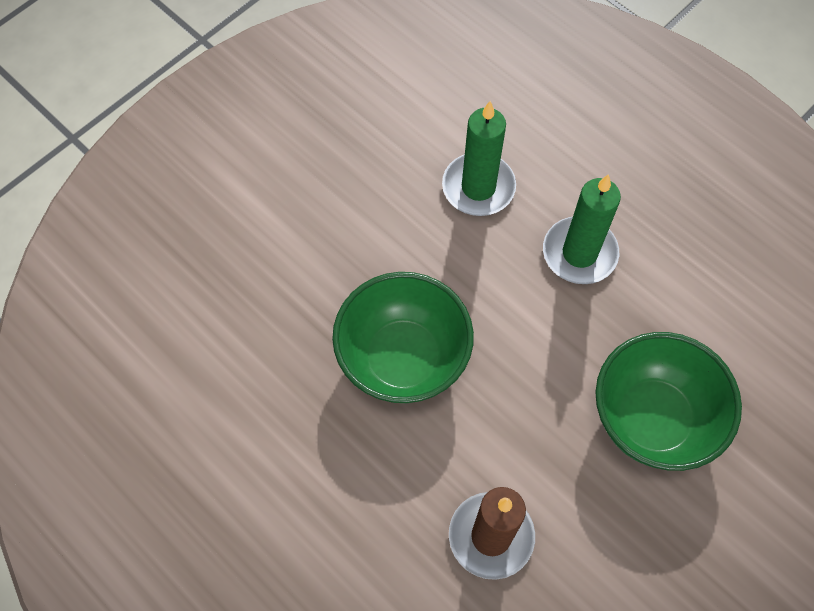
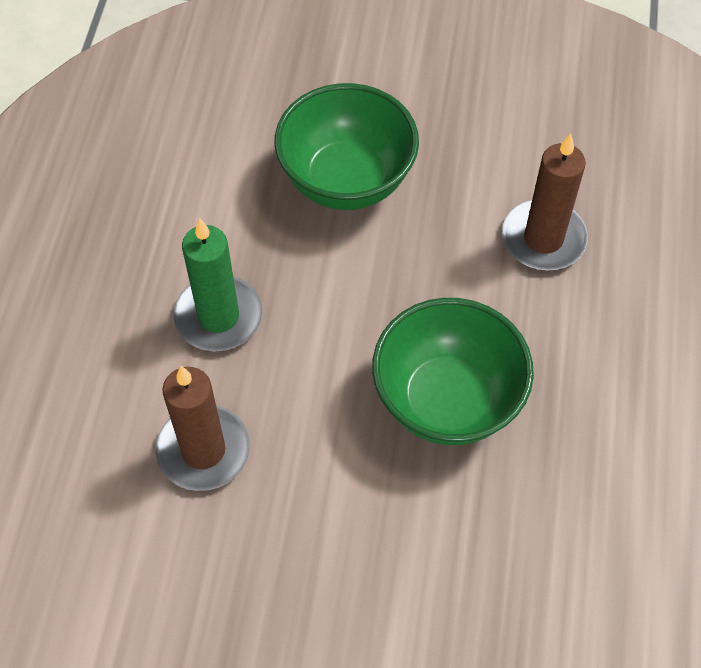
camera: 125 degrees left, 5 degrees down
green candle [442,101,516,216] -> brown candle [156,366,250,491]

